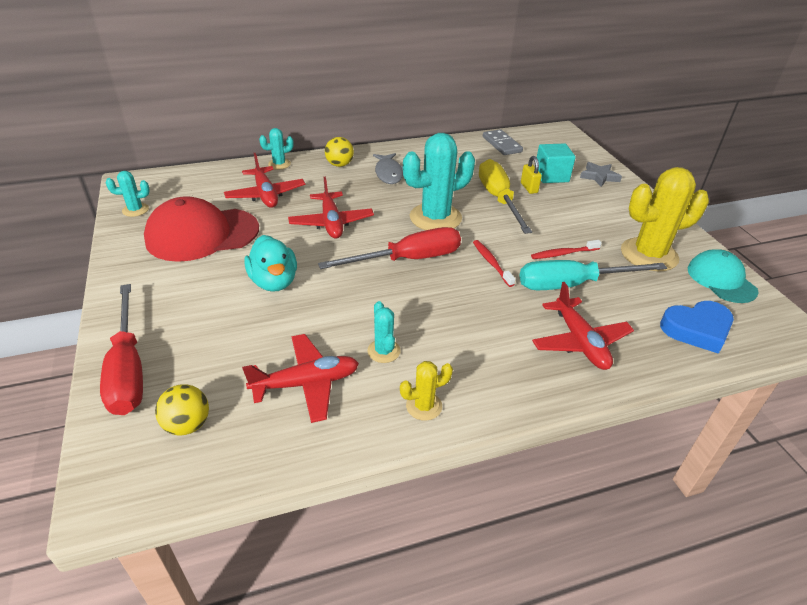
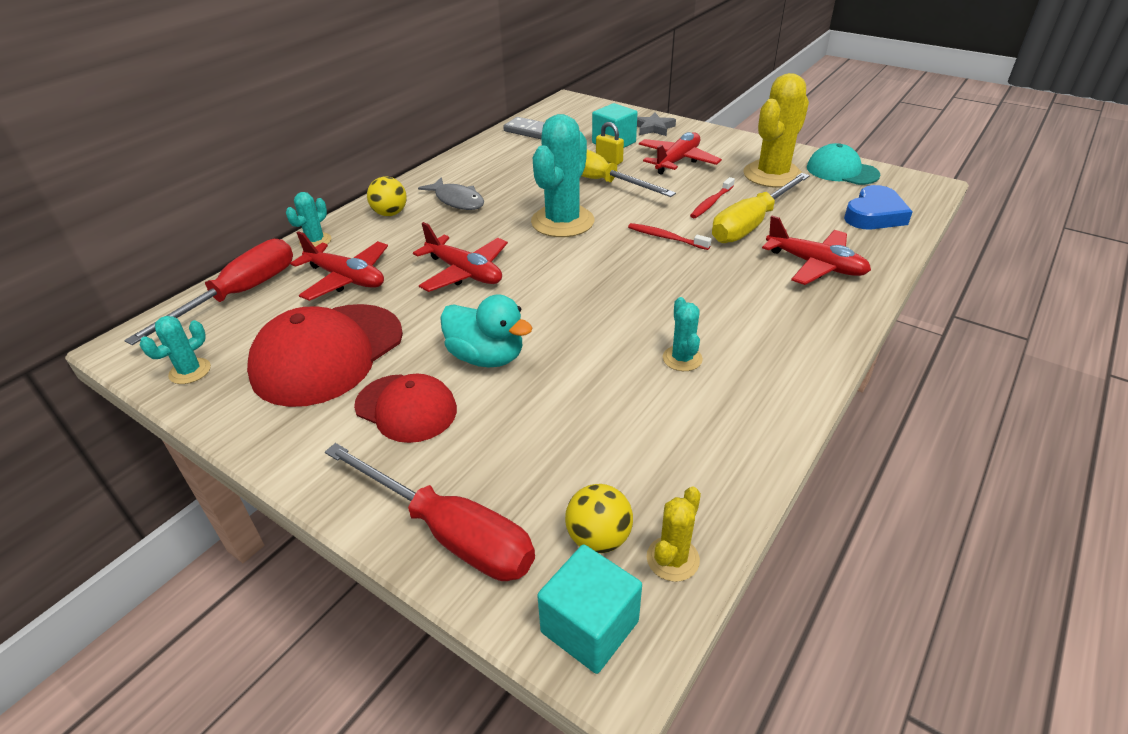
camera: 35 degrees left, 0 degrees up
red plane [242,334,359,423] -> red plane moved to [639,132,722,175]
red screwdriver [318,227,461,269] -> red screwdriver moved to [124,239,293,345]
turquoise cactus [367,301,401,363] -> turquoise cactus turned 45 degrees clockwise [663,297,703,371]
yellow cactus [400,361,453,421] -> yellow cactus moved to [647,487,701,582]
turquoise screwdriver [519,260,667,290] -> yellow screwdriver [712,173,810,243]
none -> red cap [354,374,457,443]
none -> turquoise cube [537,545,642,674]

